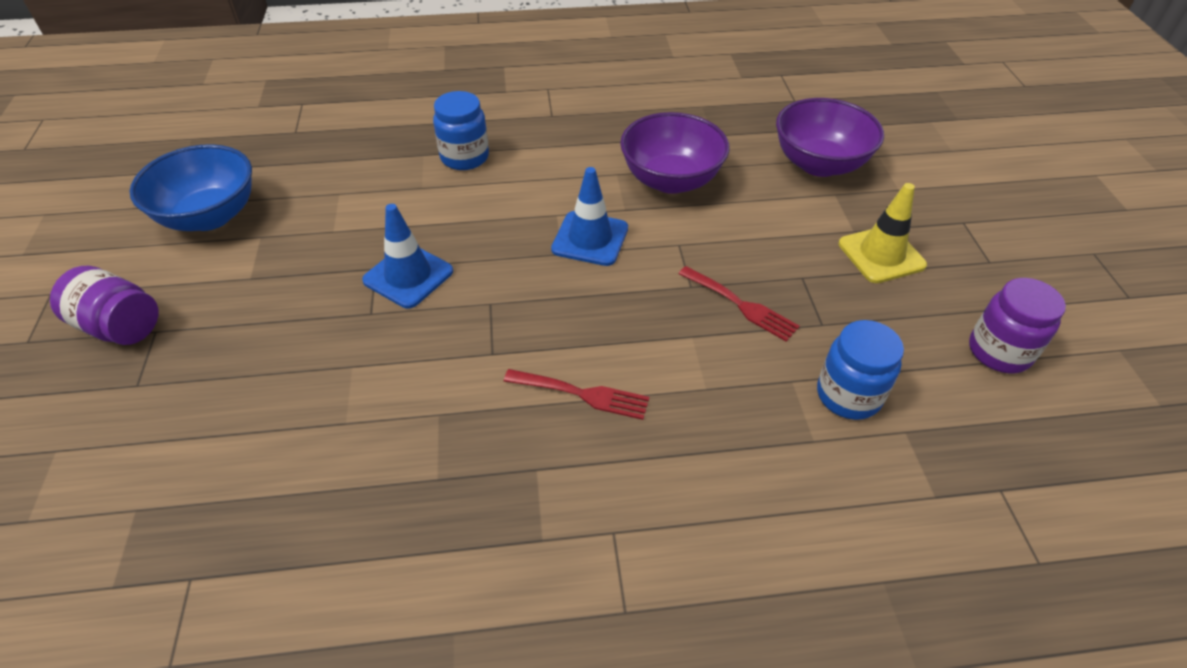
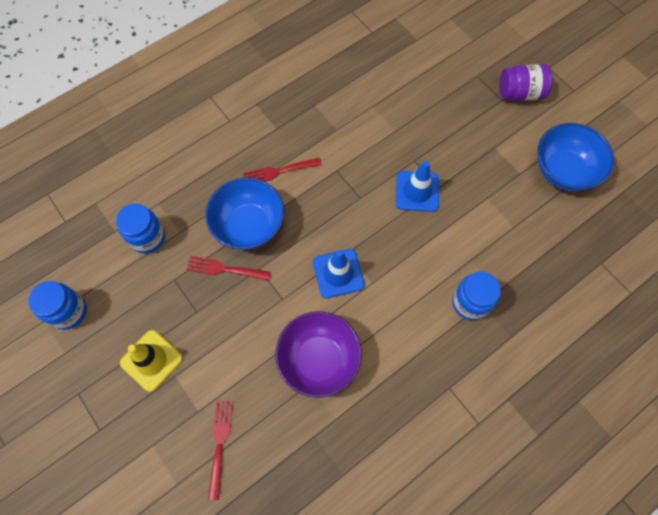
camera: 150 degrees right, 20 degrees up
purple bowl [776,98,884,177] -> red fork [208,400,233,500]
purple jar [969,278,1066,373] -> blue jar [28,281,87,330]
none -> blue bowl [205,178,284,250]

